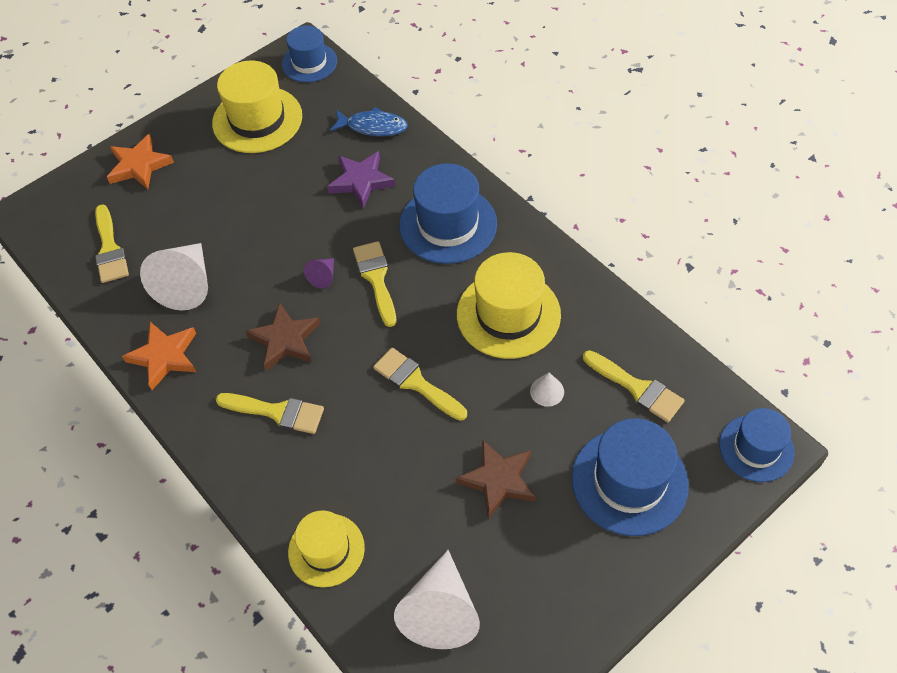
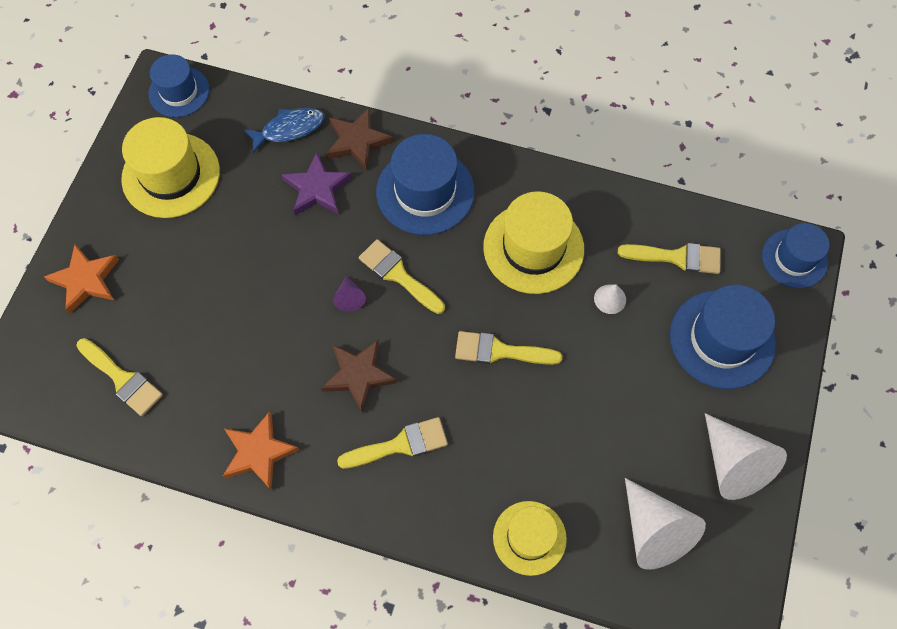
camera: 35 degrees left, 10 degrees up
white cone [140,243,208,311] -> white cone moved to [705,413,787,500]
brown star [456,439,536,520] -> brown star moved to [326,107,393,171]

